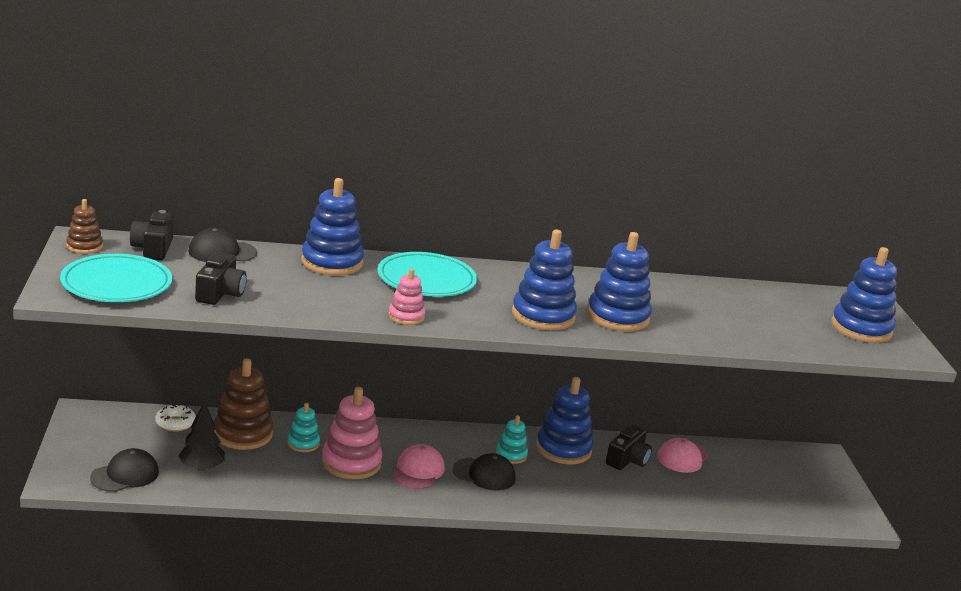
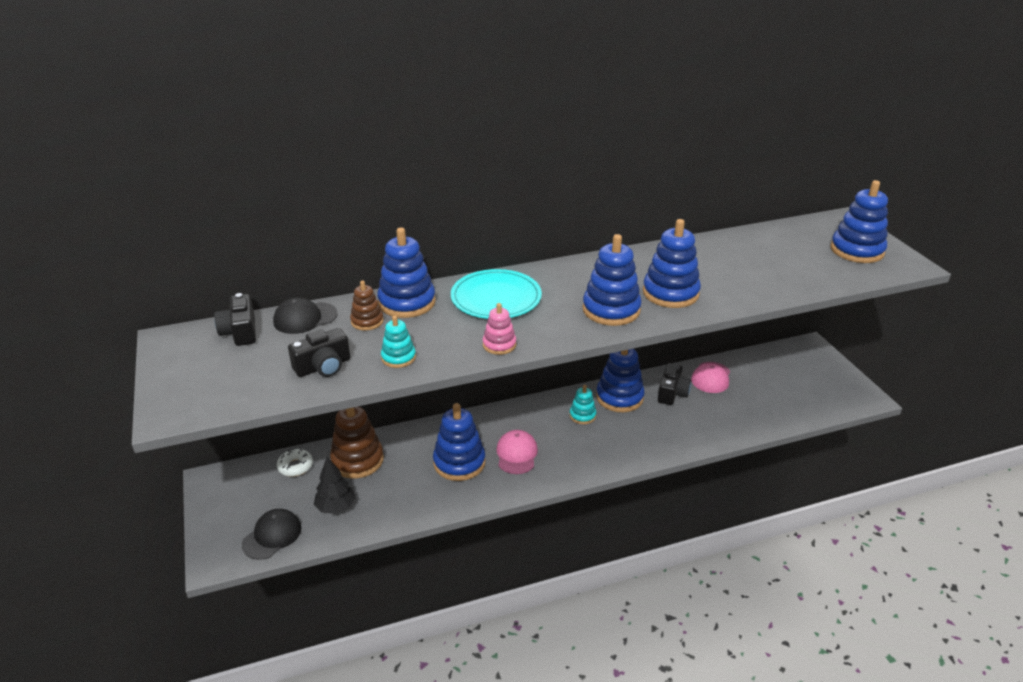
camera: 10 degrees left, 10 degrees up
turquoise plate [60,254,172,302] -> none
brown stacking toy [66,199,103,254] -> brown stacking toy moved to [350,281,384,331]
black camera [195,252,247,305] -> black camera turned 60 degrees clockwise [288,328,350,377]
turquoise stacking toy [287,403,320,452] -> turquoise stacking toy moved to [381,315,416,368]
pink stacking toy [322,387,382,479] -> blue stacking toy [433,403,486,481]
black cap [453,453,516,490] -> none

